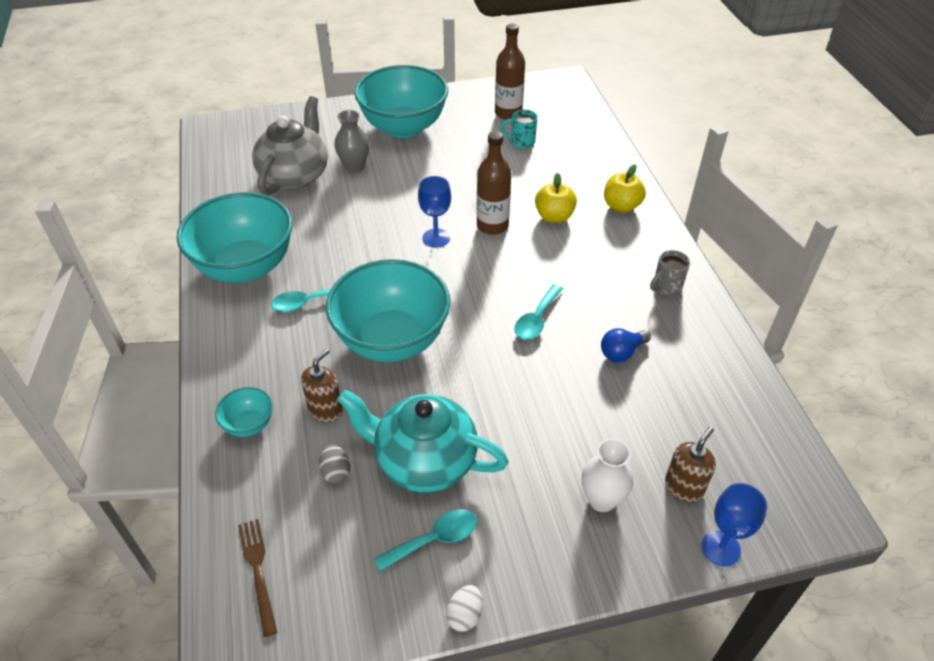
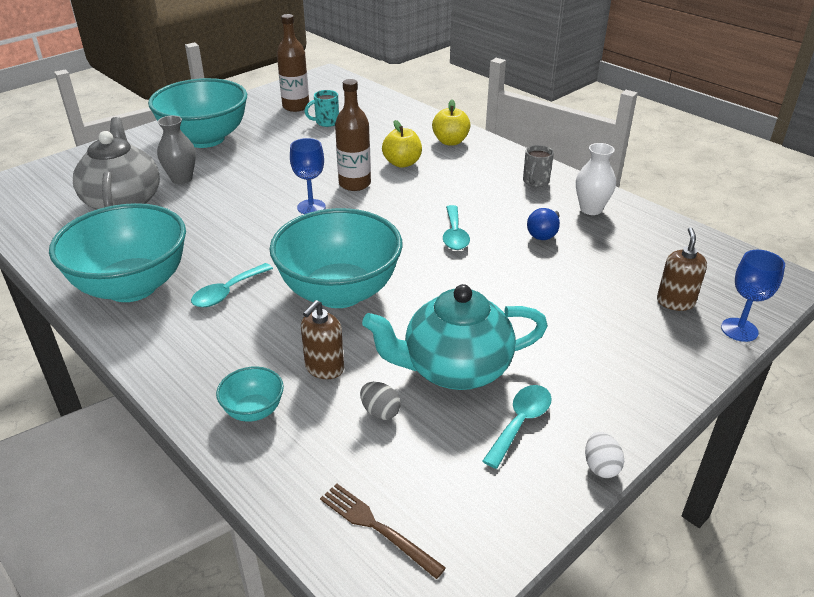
camera: 30 degrees left, 10 degrees down
brown soap dispenser [301,349,343,423] -> brown soap dispenser turned 150 degrees counterclockwise [301,300,344,379]
white vase [582,439,633,512] -> white vase moved to [576,143,616,215]

